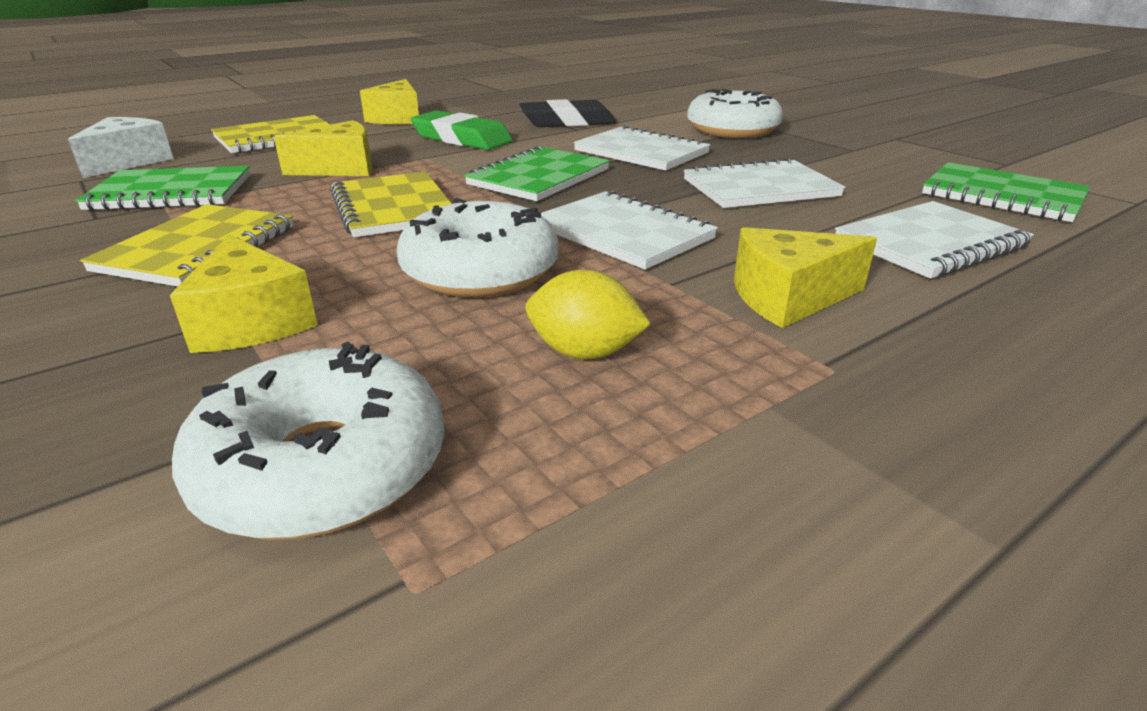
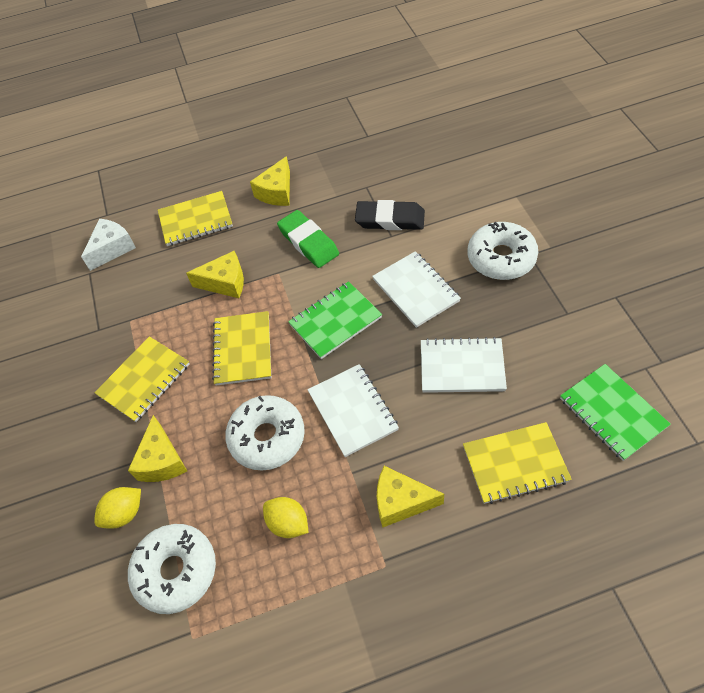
camera: 25 degrees right, 25 degrees up
green notebook [76,166,250,211] -> none
white notebook [835,201,1034,279] -> yellow notebook [463,422,572,504]
none -> yellow lemon [94,487,141,529]

